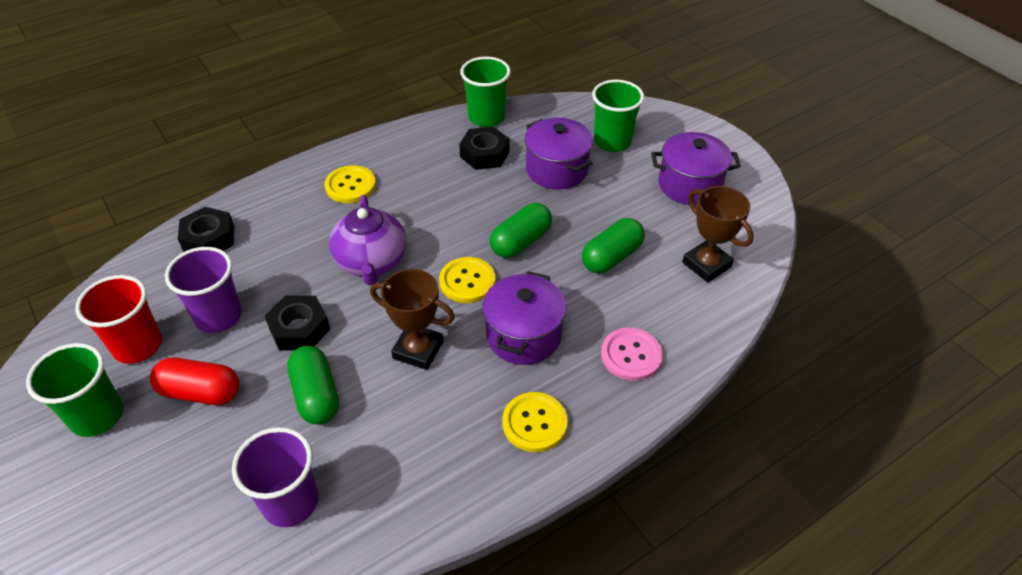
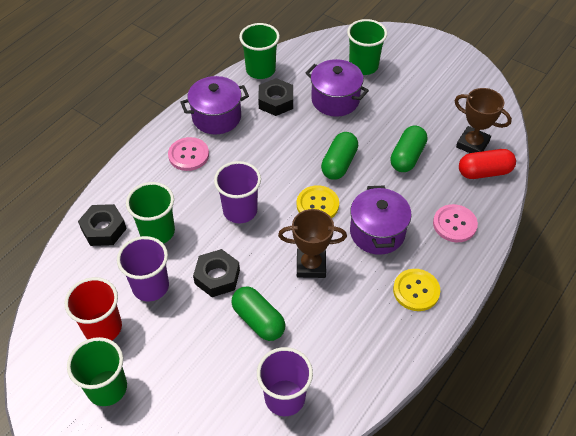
camera: 20 degrees left, 5 degrees up
red capsule [150,358,239,405] -> red capsule moved to [459,149,516,179]
yellow button [325,165,376,203] -> pink button [168,137,209,171]
purple teapot [329,195,406,285] -> purple cup [214,161,261,223]
purple pot [651,132,741,205] -> purple pot moved to [180,76,249,134]
none -> green cup [126,182,175,244]

